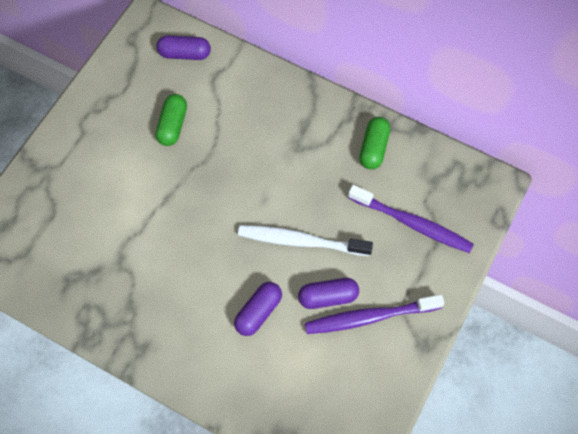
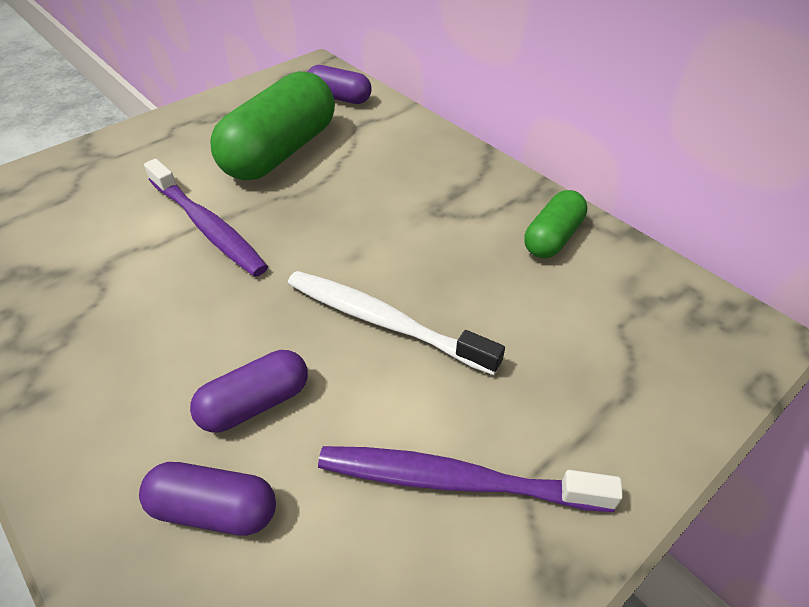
camera: 20 degrees right, 20 degrees down
green capsule [156,94,187,146] -> green capsule [210,71,335,180], size x1.91
purple capsule [298,278,359,309] -> purple capsule moved to [139,462,276,536]
purple toothbrush [348,185,474,253] -> purple toothbrush moved to [144,159,268,277]

